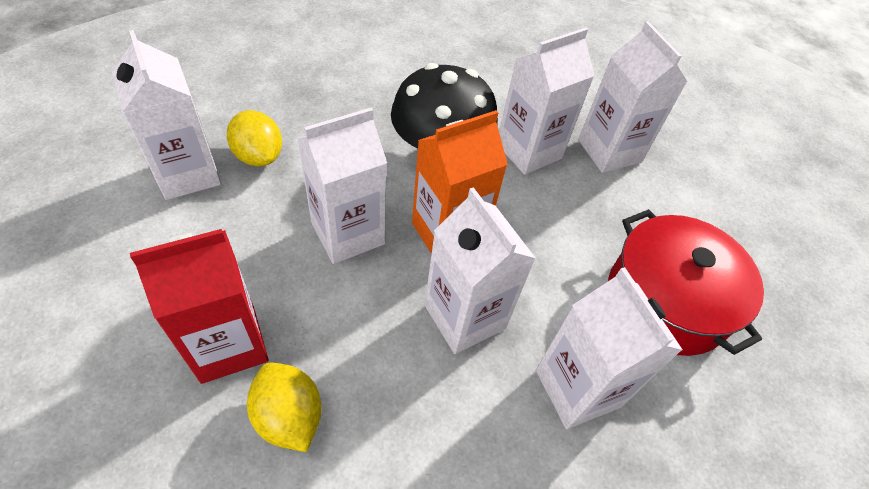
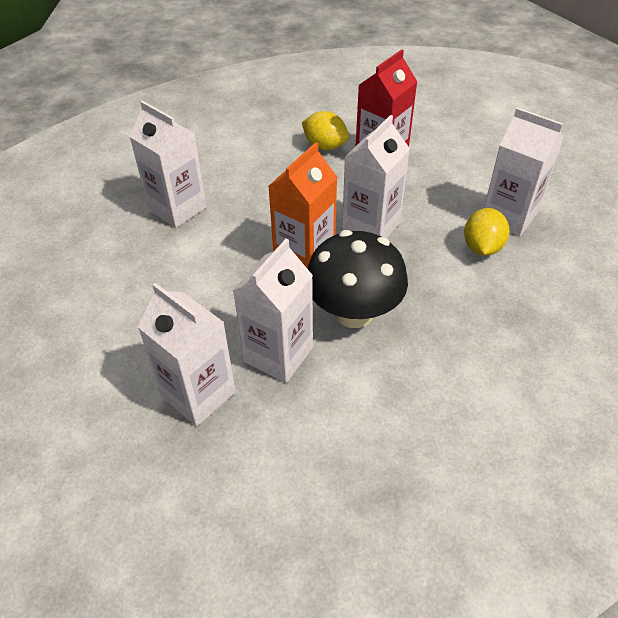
camera: 160 degrees right, 5 degrees down
yellow lemon [227,110,282,166] -> yellow lemon turned 75 degrees clockwise [464,208,510,256]
white carton [425,187,536,354] -> none
red pot [608,209,764,356] -> none

